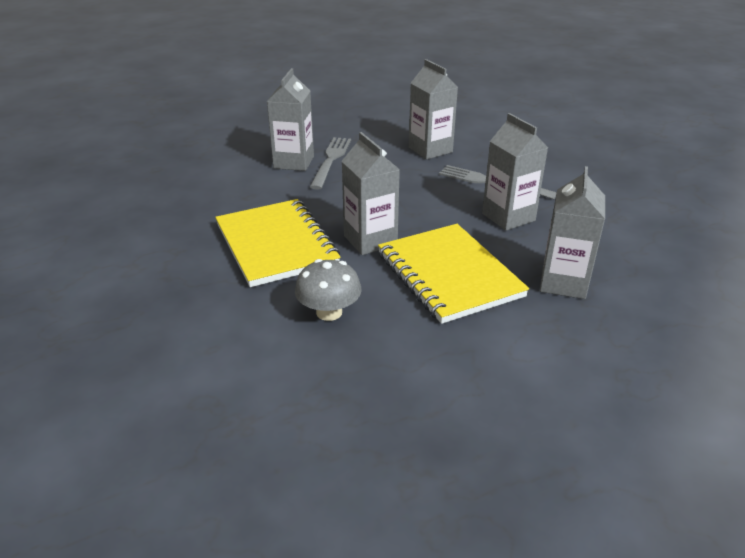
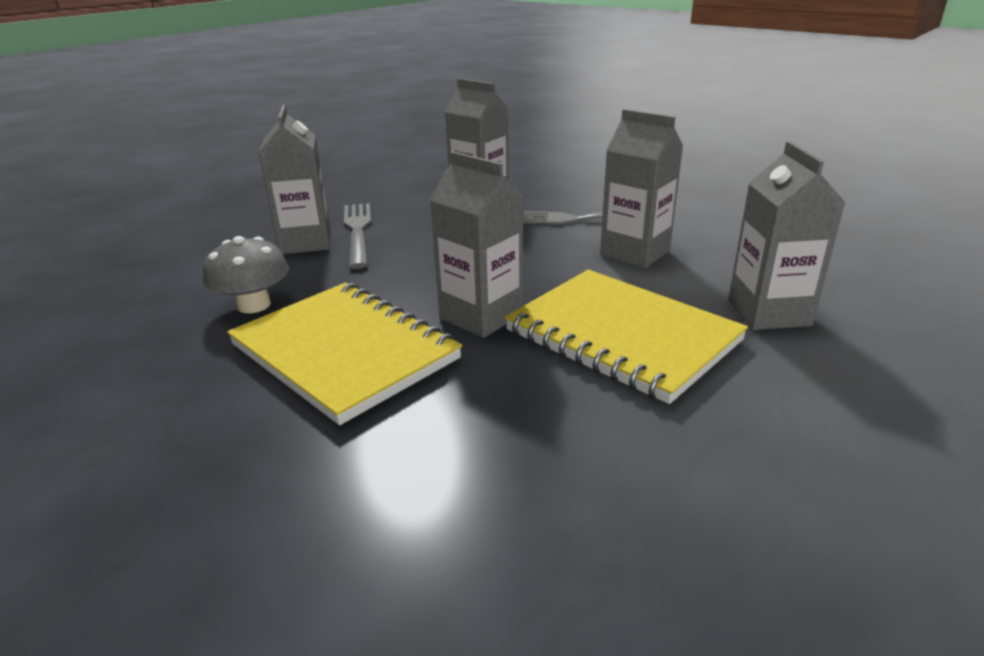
camera: 20 degrees left, 5 degrees down
grey mushroom [295,259,362,321] -> grey mushroom moved to [203,236,289,313]

